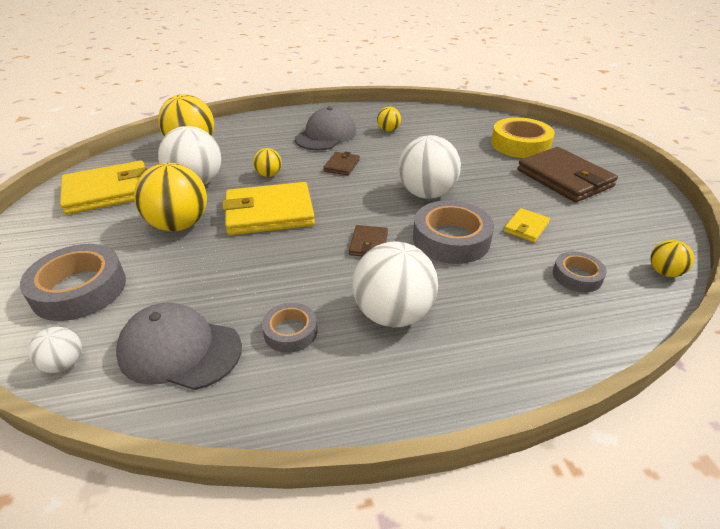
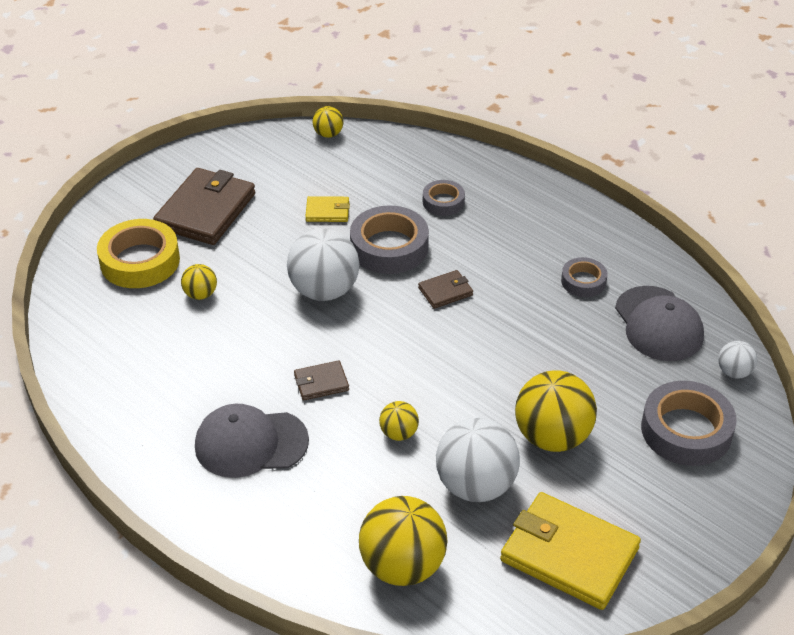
camera: 125 degrees left, 5 degrees up
yellow wallet [222,182,315,235] -> none
white ball [352,242,438,327] -> none
yellow ball [377,106,401,132] -> yellow ball moved to [181,264,217,300]
grey tape [553,251,607,292] -> grey tape moved to [423,180,465,216]

